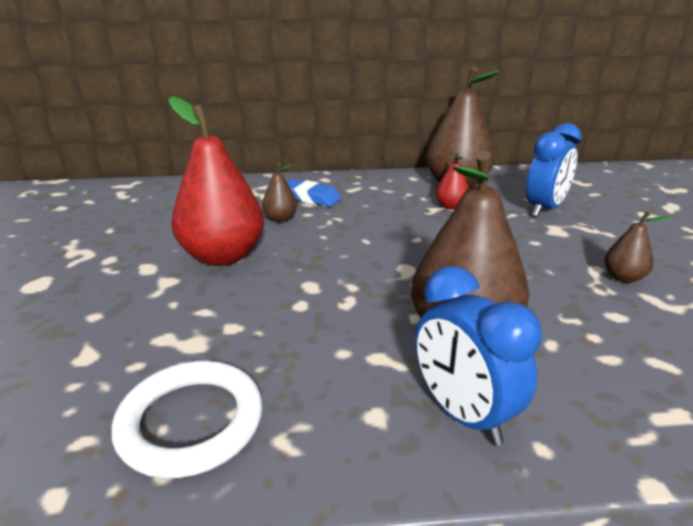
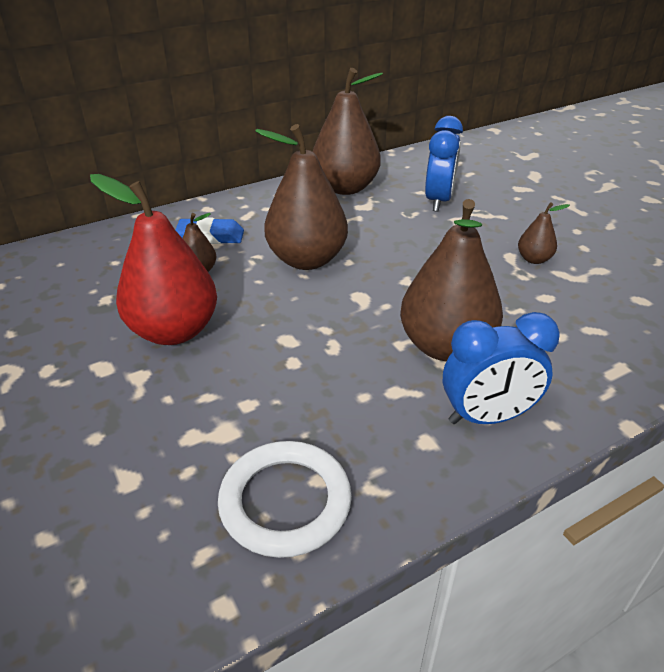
camera: 25 degrees left, 10 degrees up
blue clock [415,266,542,445] -> blue clock turned 45 degrees counterclockwise [443,312,560,424]
red pear [436,152,469,209] -> none
none -> brown pear [255,124,348,270]

